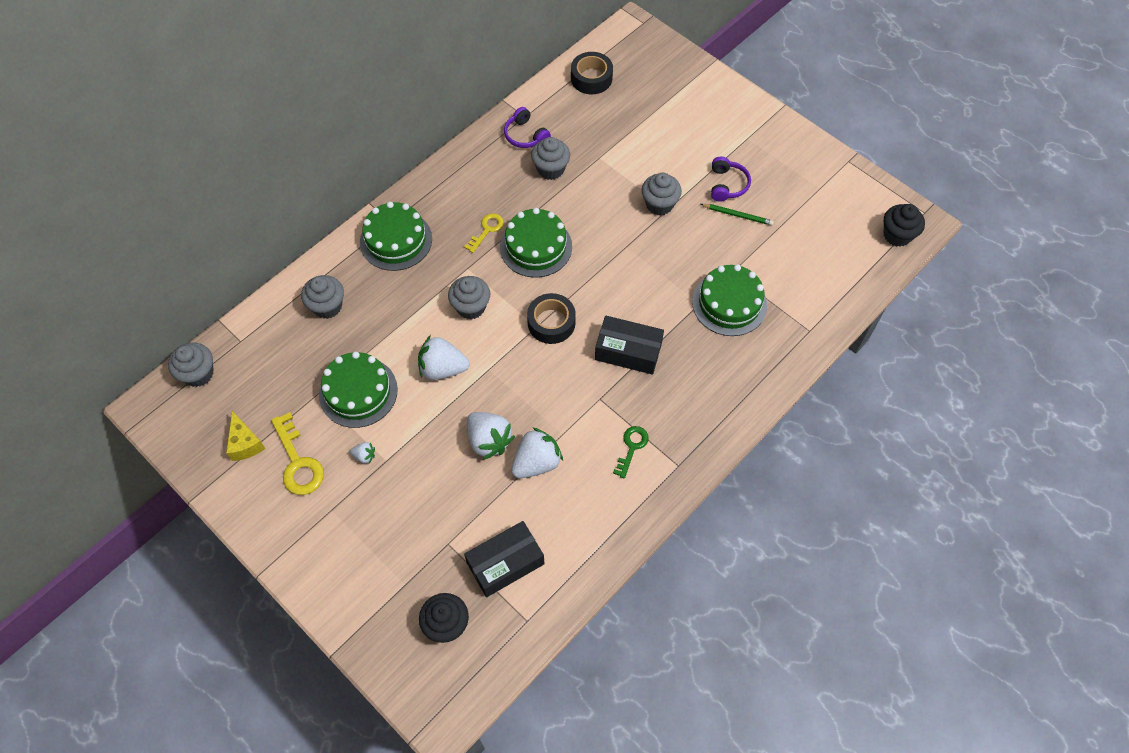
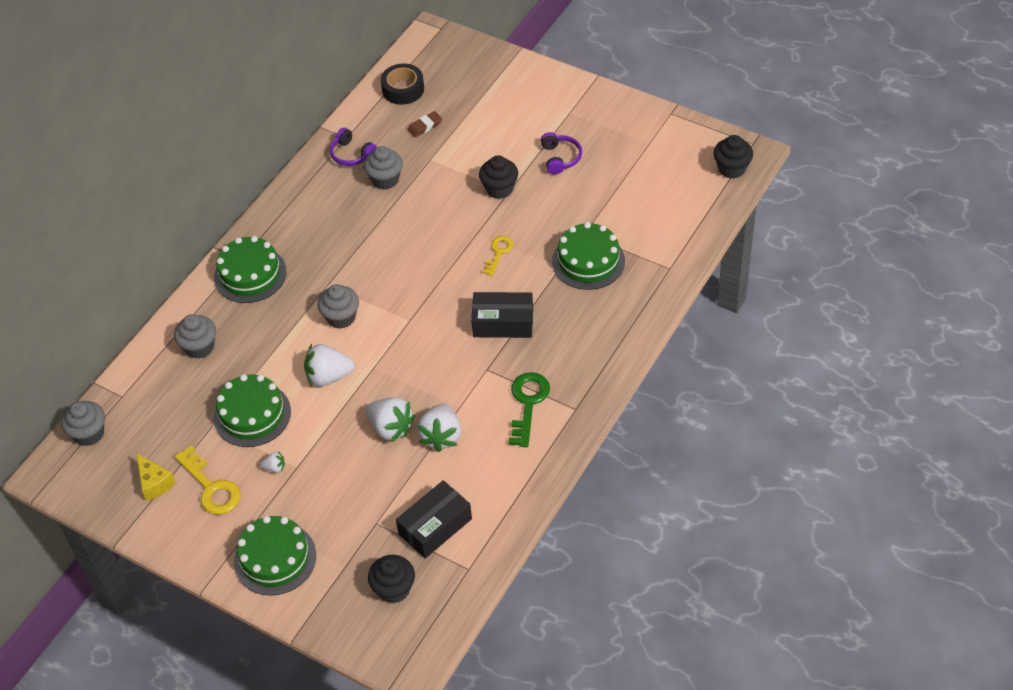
camera: 10 degrees left, 10 degrees down
yellow key [464,213,504,253] -> yellow key moved to [482,236,514,276]
green cake [500,208,572,278] -> green cake moved to [234,516,316,596]
white strawberry [511,427,563,478] -> white strawberry turned 150 degrees clockwise [417,404,461,452]
black tape [527,293,576,344] -> none
green key [613,426,649,478] -> green key [508,372,550,447], size x1.60
grey cupcake [642,173,682,215] -> black cupcake [479,155,518,199]
green pencil [701,204,774,226] -> none
none -> brown eraser [408,111,442,137]

